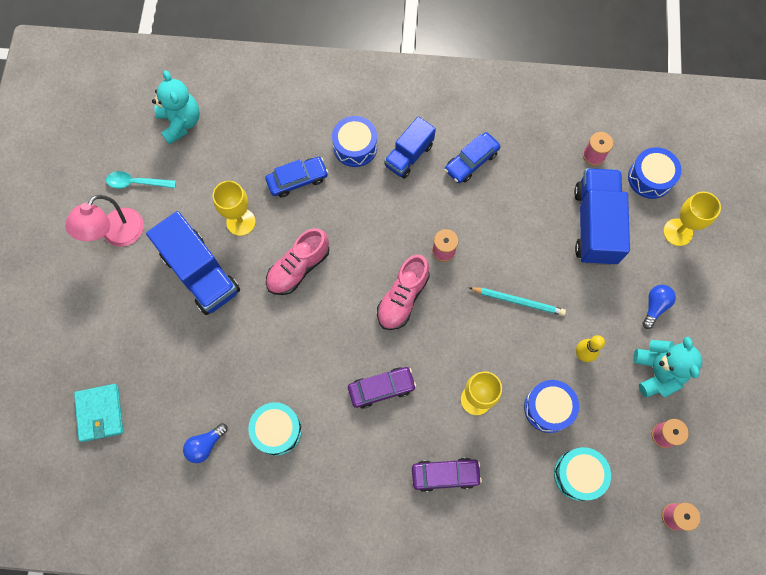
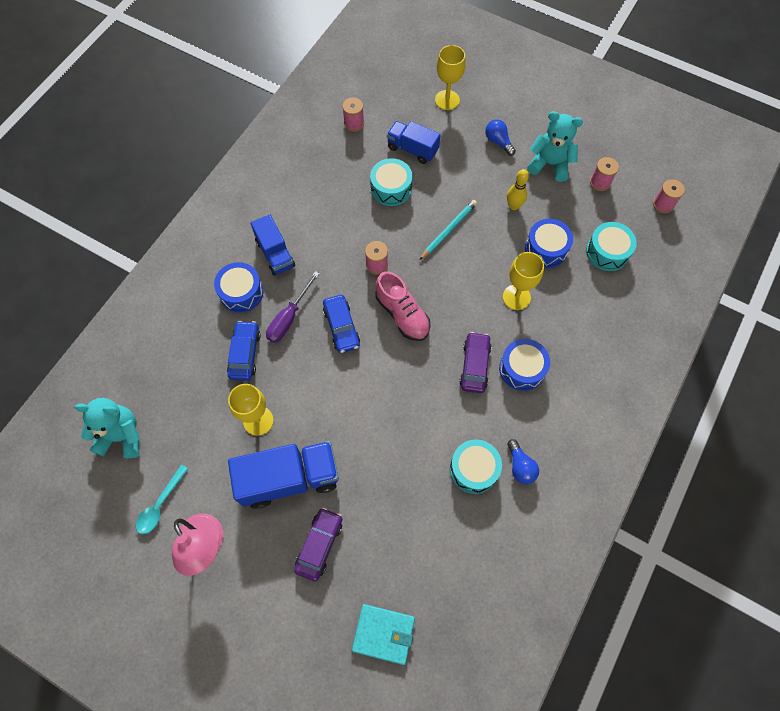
camera: 65 degrees left, 5 degrees down
blue light bulb [183,423,228,463] -> blue light bulb moved to [507,439,539,484]
pink shoe [266,228,330,295] -> none
purple car [412,458,482,492] -> purple car moved to [294,508,342,581]
blue car [445,132,500,183] -> blue car moved to [323,295,360,353]
blue truck [574,168,630,265] -> blue truck [387,121,441,164], size x0.62
blue drum [628,147,681,199] -> blue drum moved to [499,339,550,391]
none -> purple screwdriver [266,271,320,343]
none -> turquoise drum [370,158,412,206]

